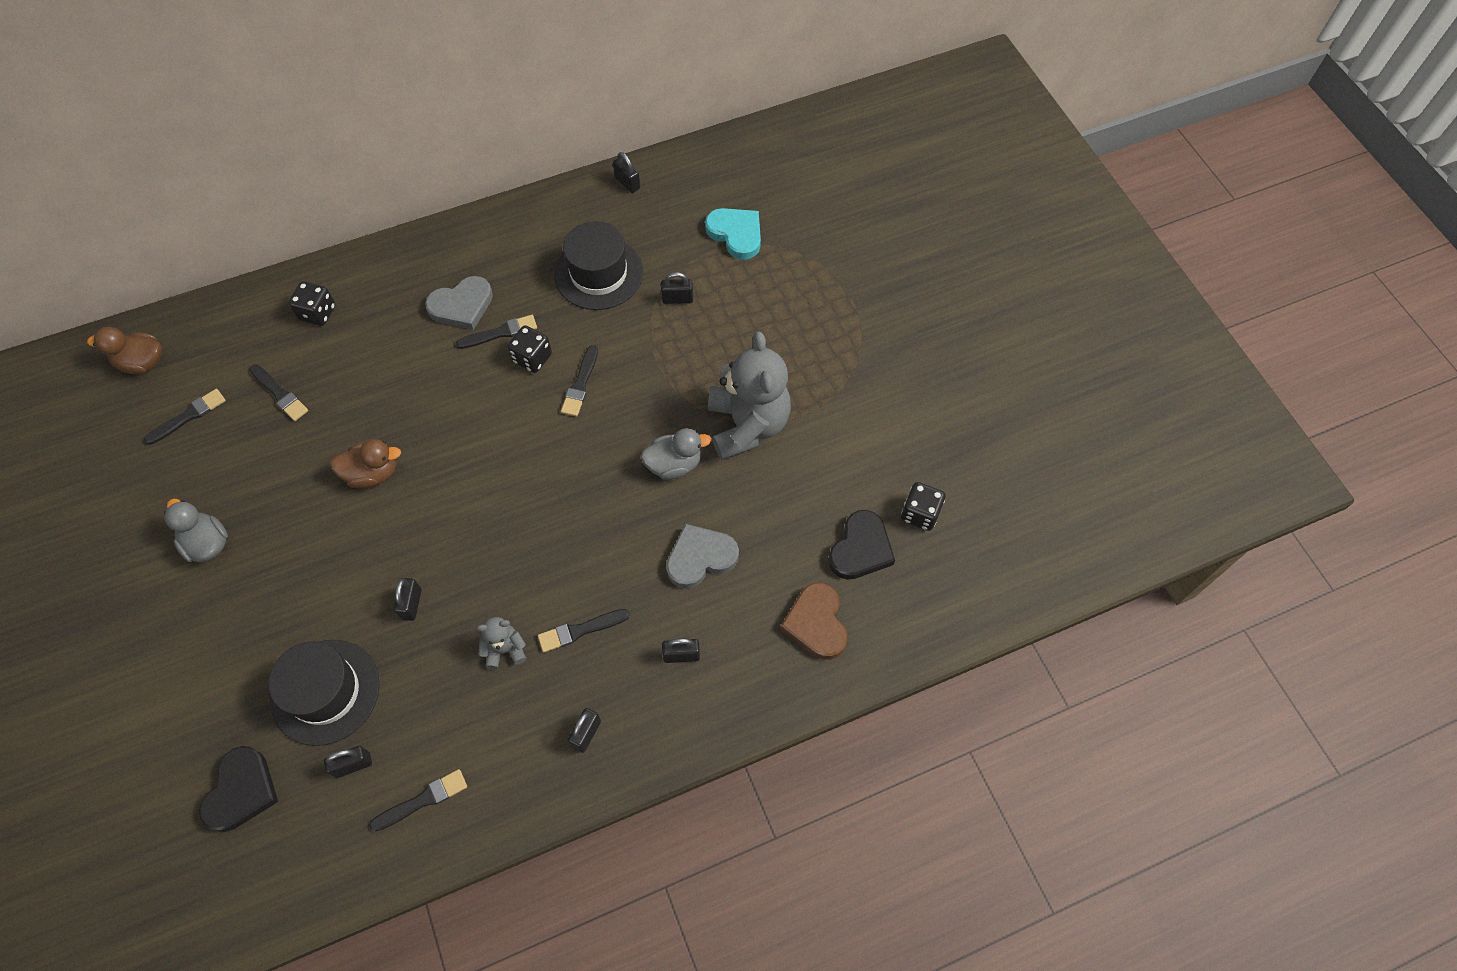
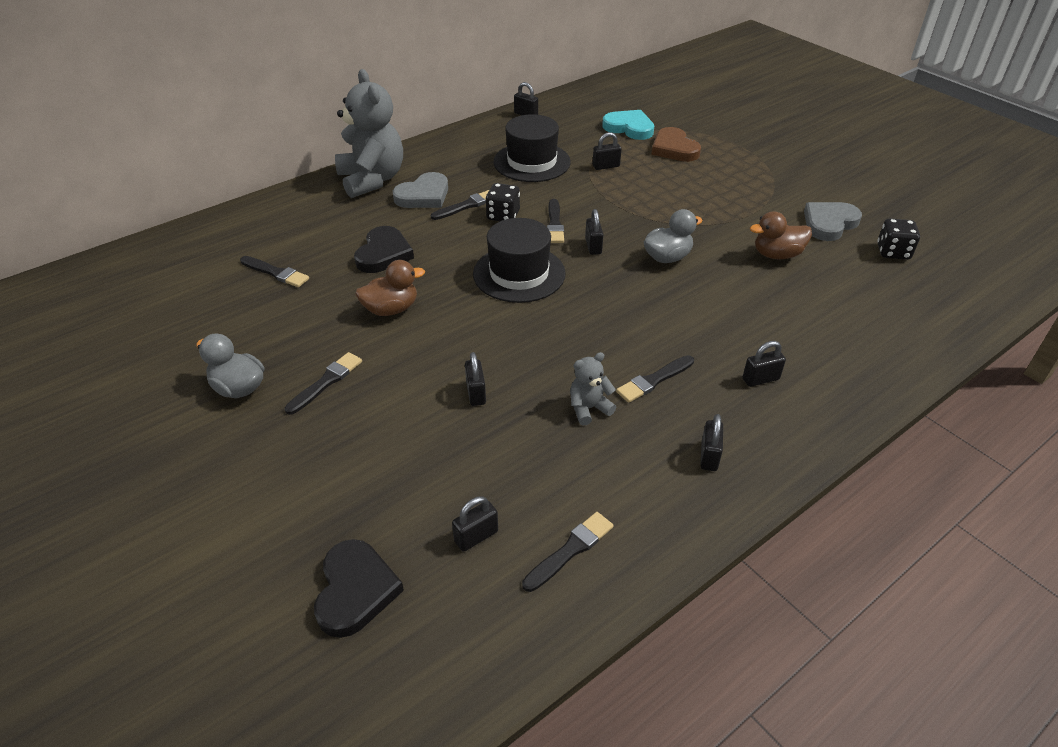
camera: 15 degrees left, 20 degrees down
brown duck [87,327,162,374] -> brown duck moved to [750,211,812,259]
black brush [144,389,226,445] -> black brush moved to [285,352,362,415]
black hat [268,640,380,746] -> black hat moved to [473,218,566,303]
black dice [288,281,336,326] -> none
grey heart [666,524,739,589] -> grey heart moved to [804,202,862,241]
grey teddy bear [708,331,791,460] -> grey teddy bear moved to [335,69,403,198]
brown heart [780,583,847,660] -> brown heart moved to [651,127,701,162]
black heart [828,510,895,580] -> black heart moved to [354,226,414,273]
none -> black padlock [585,209,603,255]

